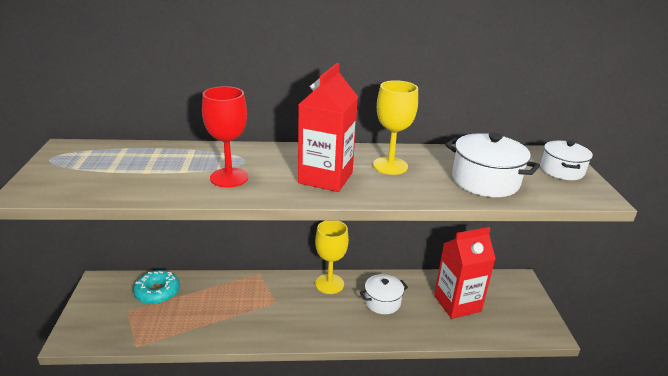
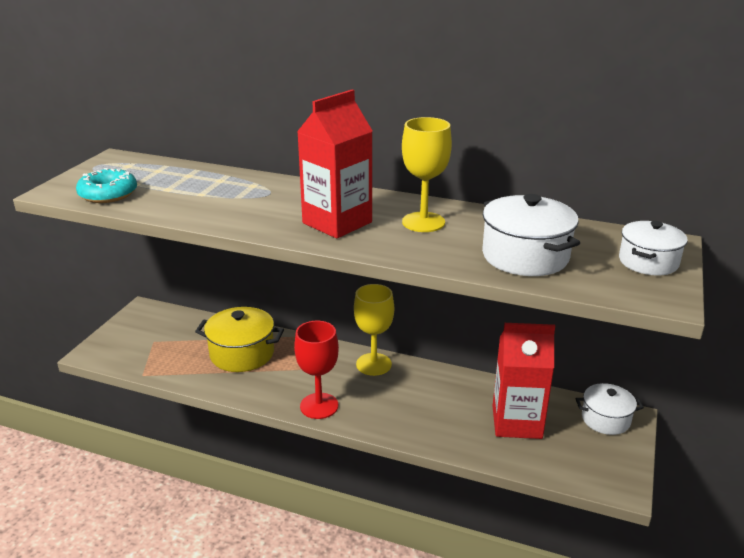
camera: 25 degrees right, 0 degrees up
turquoise donut [133,270,180,304] -> turquoise donut moved to [76,168,137,203]
red goblet [202,86,248,187] -> red goblet moved to [294,321,339,419]
white pot [360,274,408,314] -> white pot moved to [576,383,644,435]
none -> yellow pot [195,307,284,372]

